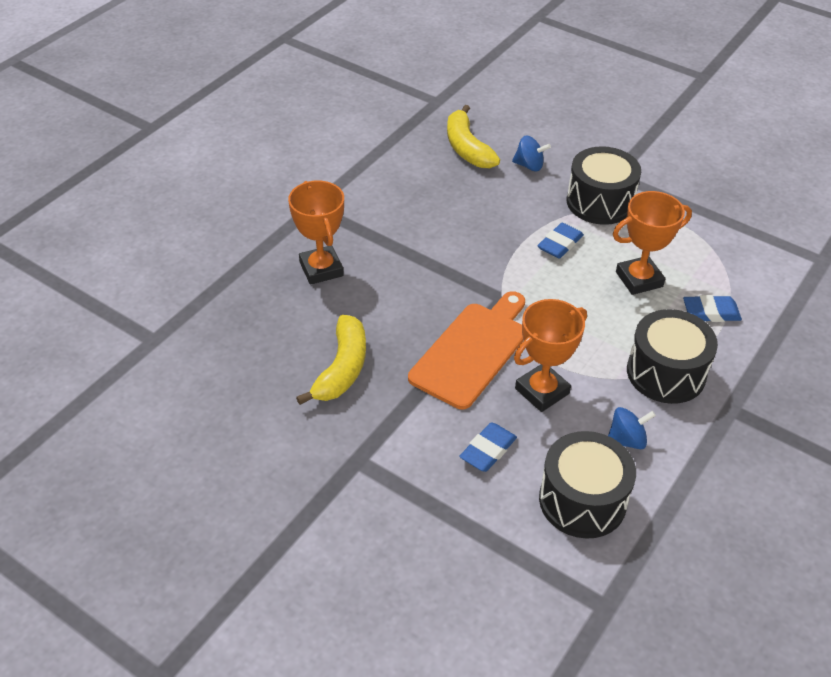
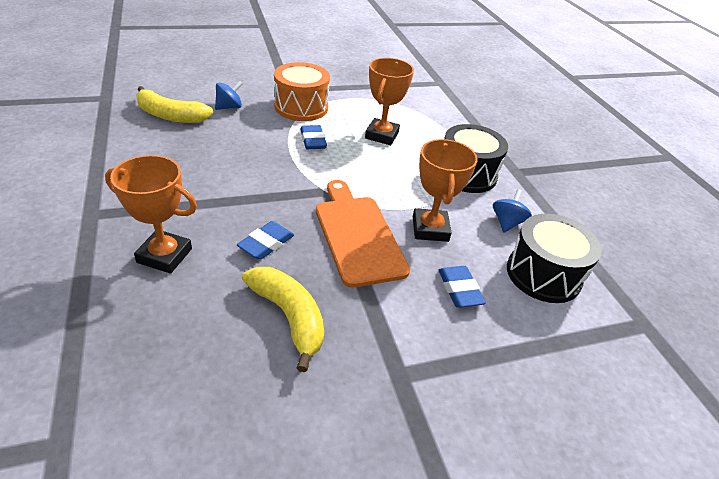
camera: 55 degrees left, 5 degrees down
black drum [567,146,641,225] -> orange drum [274,62,330,121]
blue eraser [683,295,742,322] -> blue eraser moved to [237,221,294,260]

